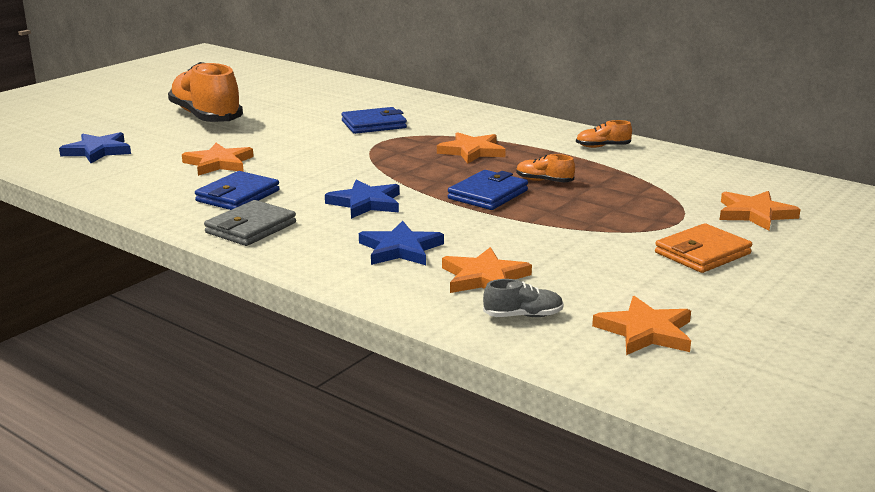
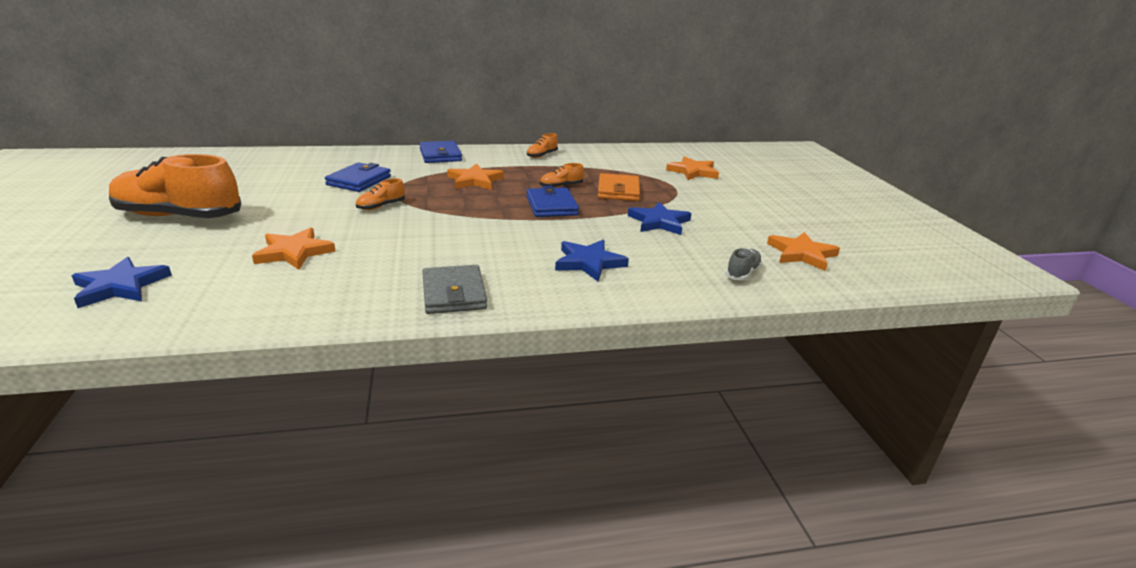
camera: 50 degrees left, 5 degrees up
blue wallet [195,171,280,210] -> blue wallet moved to [419,141,462,163]
blue star [325,179,400,219] -> blue star moved to [628,202,692,235]
orange star [442,247,532,293] -> none
orange wallet [655,223,752,273] -> orange wallet moved to [598,173,640,201]
none -> orange shoe [356,178,405,210]

